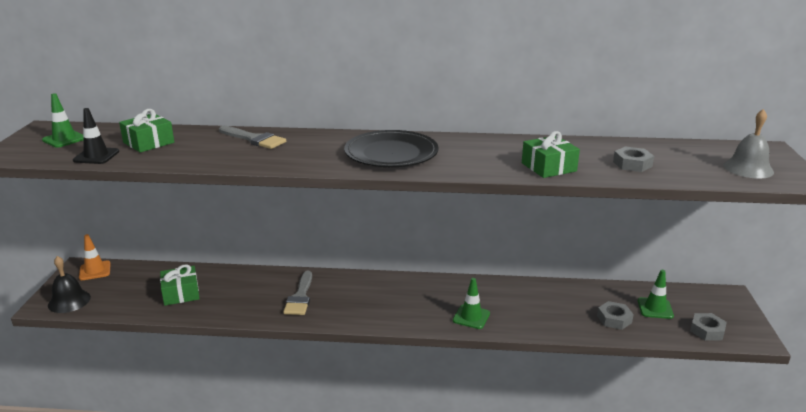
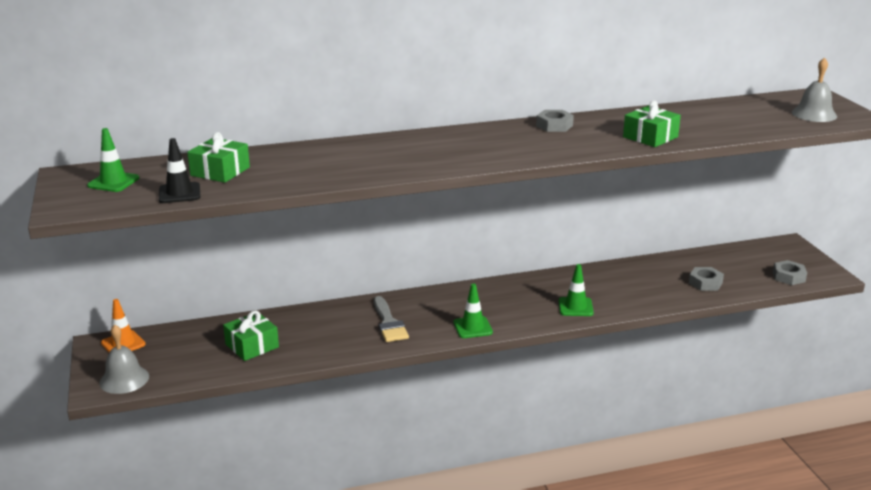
camera: 20 degrees left, 0 degrees up
black bell [48,256,91,313] -> grey bell [99,325,149,394]
grey brush [219,126,286,149] -> none
black plate [344,130,439,167] -> none
grey nut [613,146,654,172] -> grey nut moved to [536,110,574,132]
green traffic cone [638,270,674,319] -> green traffic cone moved to [453,283,493,338]

